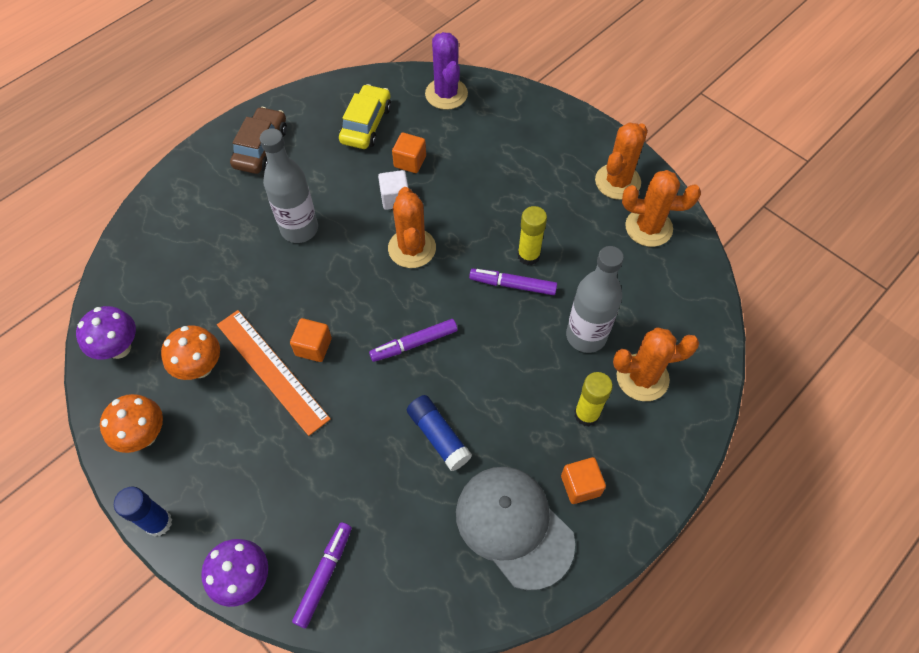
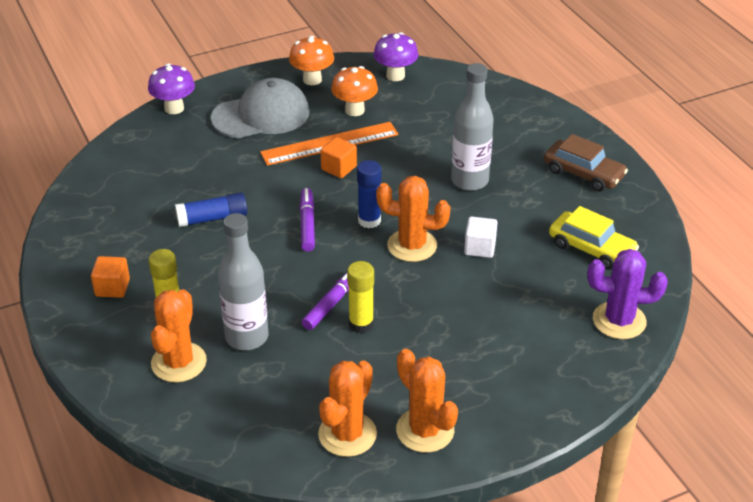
camera: 110 degrees right, 20 degrees down
blue glue stick [114,486,172,537] -> blue glue stick moved to [357,160,381,228]
purple marker [292,522,352,629] -> none
orange cube [392,132,426,173] -> none
grey cap [456,467,575,590] -> grey cap moved to [211,78,310,138]

